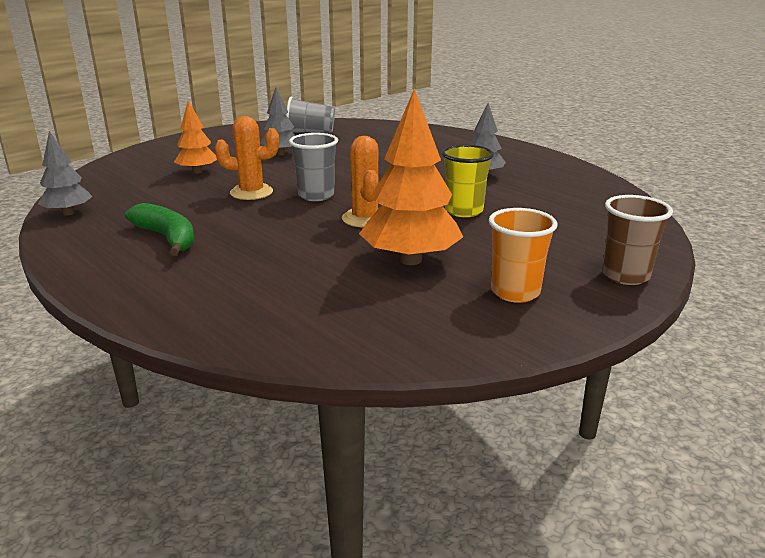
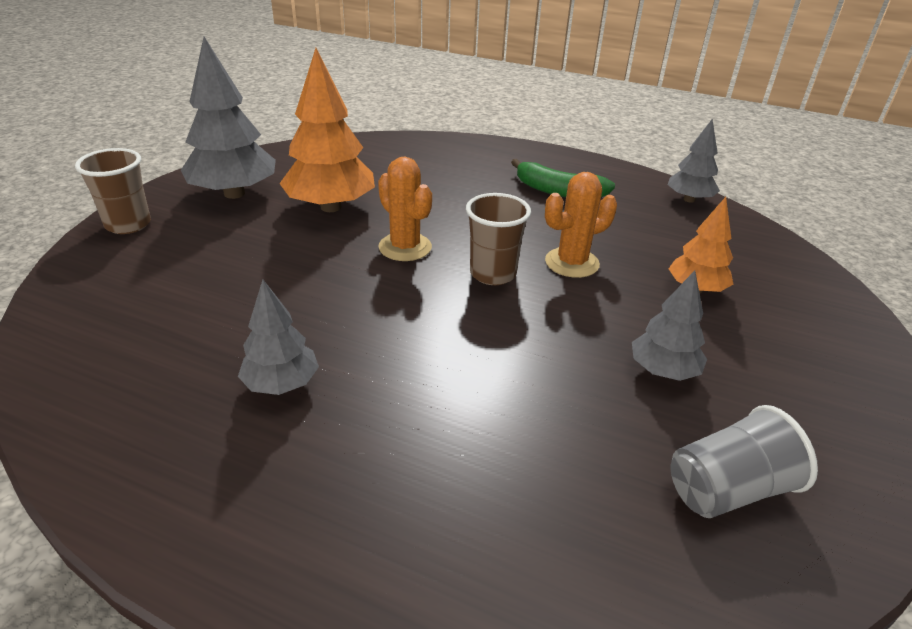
camera: 155 degrees right, 10 degrees up
grey cup [289,133,338,201] -> brown cup [466,193,531,285]
yellow cup [442,145,494,217] -> none
orange cup [489,208,557,303] -> grey tree [181,37,276,199]

